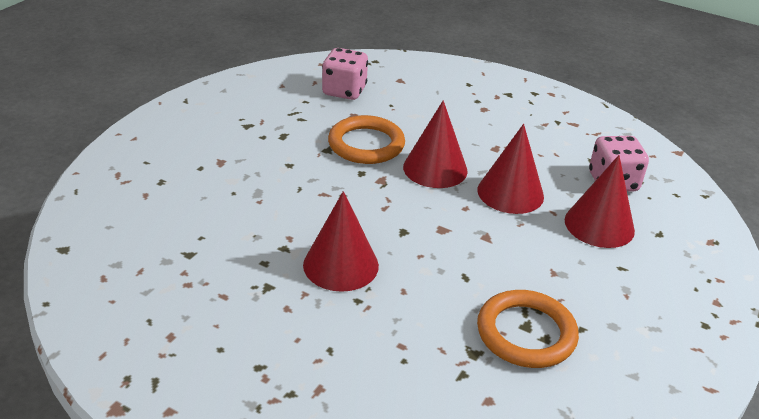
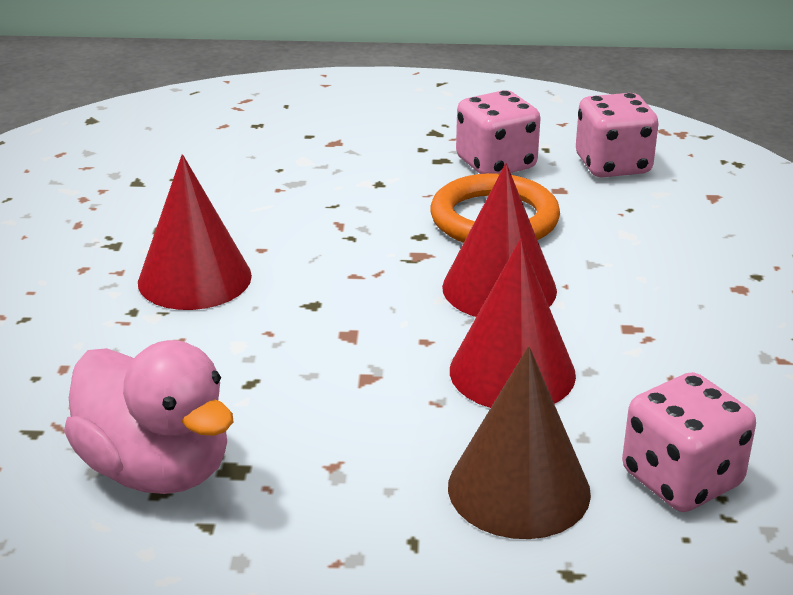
camera: 65 degrees right, 5 degrees down
orange ring [477,290,579,368] -> pink duck [64,340,233,494]
red cone [565,155,635,248] -> brown cone [448,346,591,539]
none -> pink dice [456,90,541,174]

